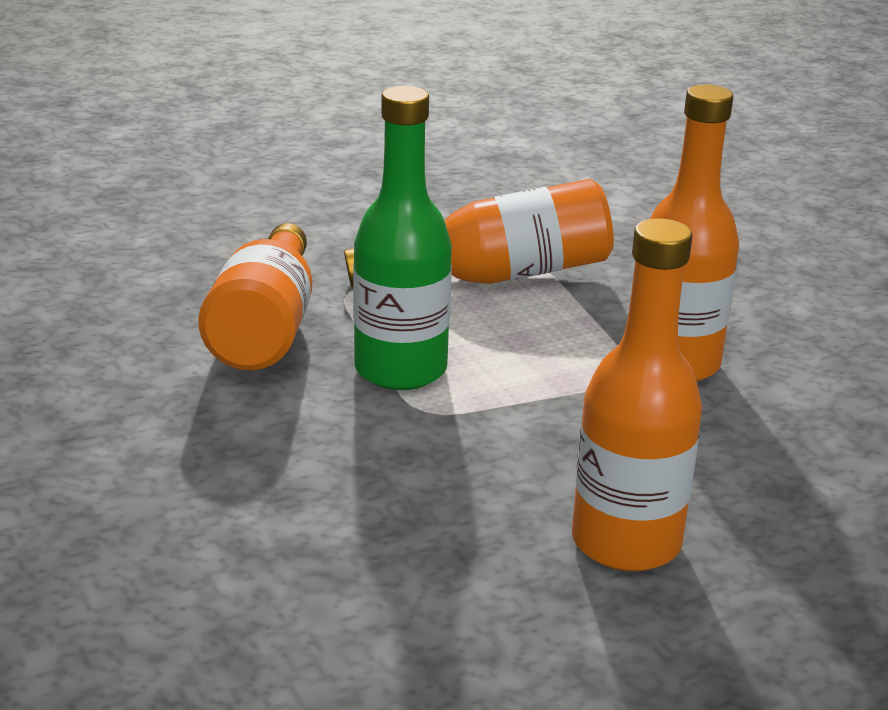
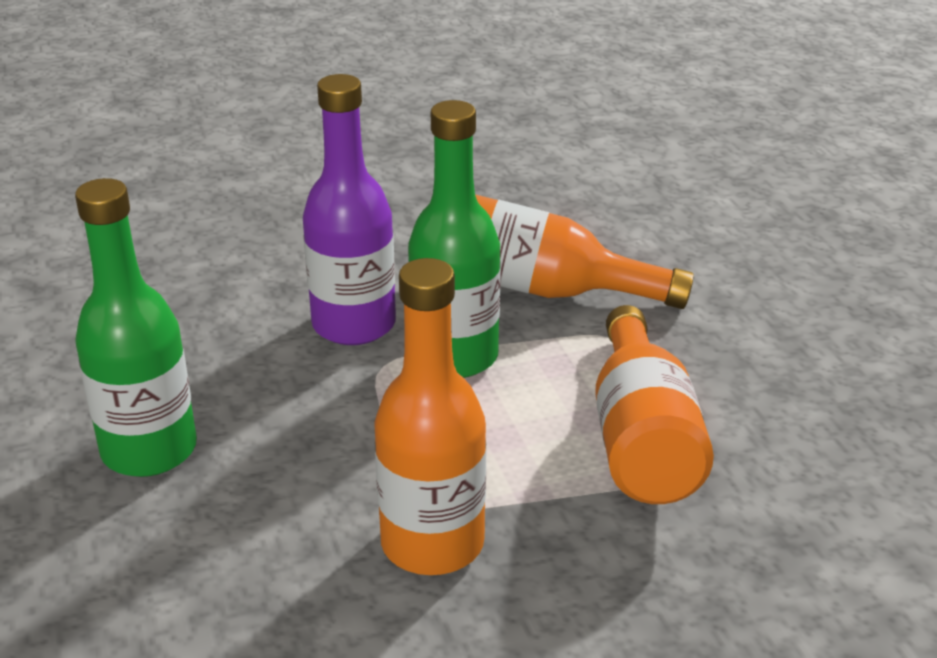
camera: 100 degrees right, 5 degrees up
orange bottle [572,218,702,571] -> green bottle [75,178,197,477]
none -> purple bottle [303,74,396,345]

